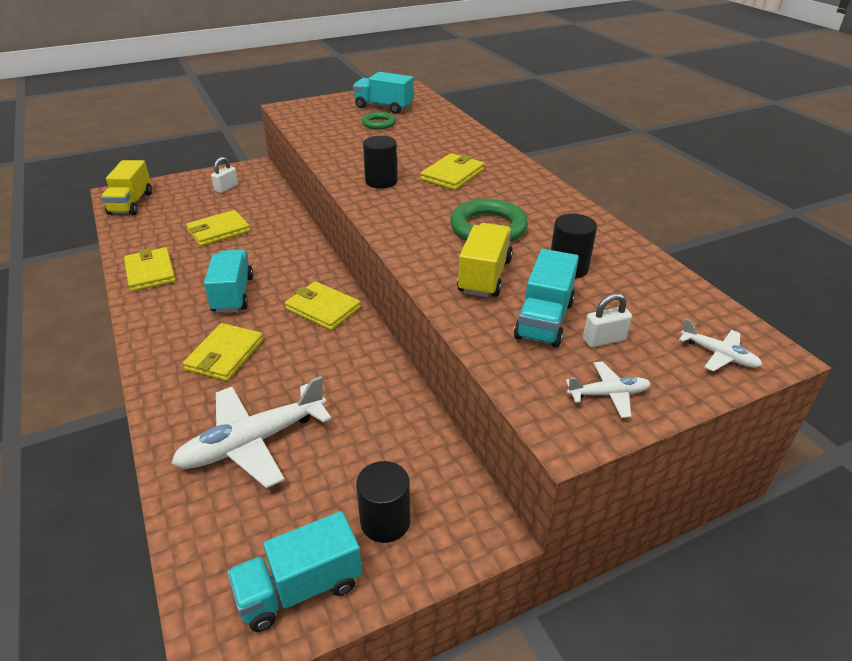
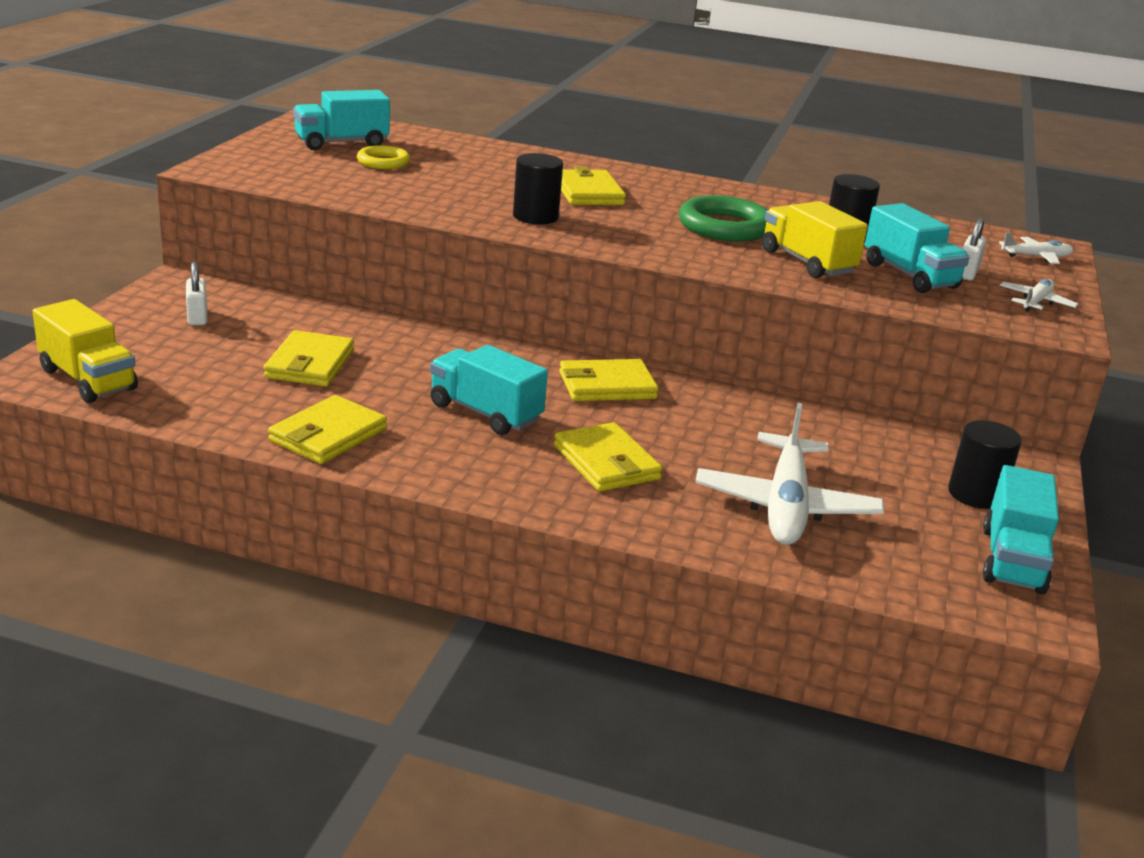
camera: 50 degrees left, 10 degrees down
yellow wallet [124,247,176,292] -> yellow wallet turned 75 degrees counterclockwise [268,395,387,464]
green ring [362,112,396,129] -> yellow ring [357,145,410,169]

